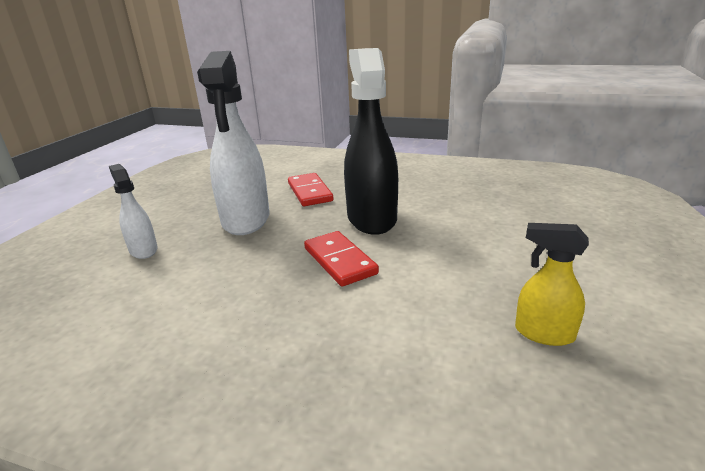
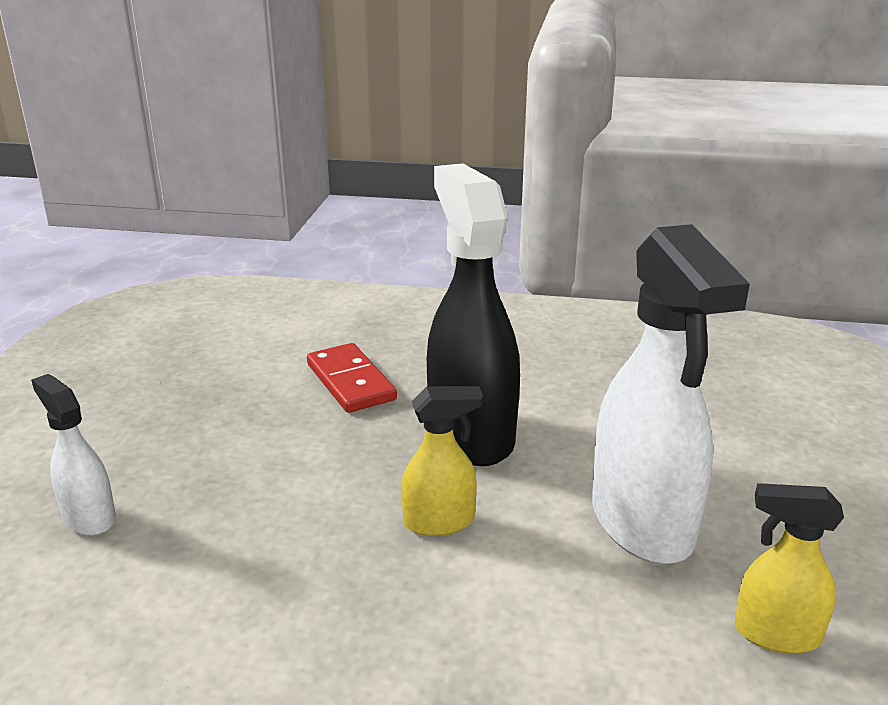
camera: 10 degrees left, 0 degrees up
white spray bottle [197,51,269,235] -> white spray bottle moved to [592,224,750,564]
red domino [304,231,379,286] -> yellow spray bottle [401,386,483,536]

